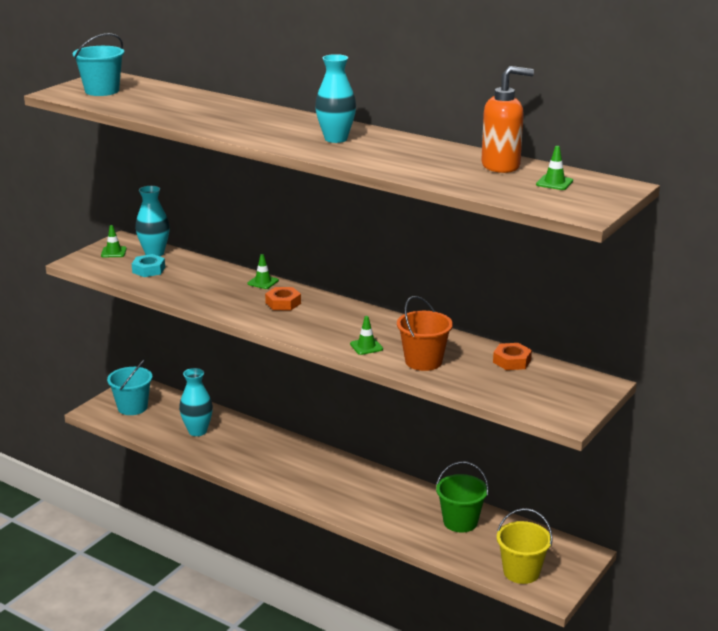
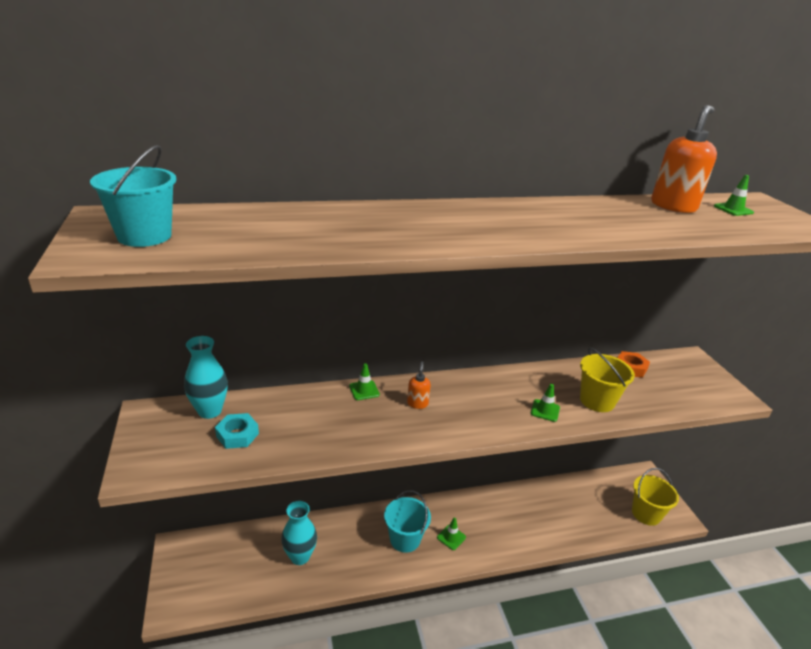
camera: 50 degrees left, 5 degrees up
green traffic cone [101,225,127,257] -> green traffic cone moved to [437,518,466,550]
turquoise bucket [107,359,152,415] -> turquoise bucket moved to [384,490,431,553]
orange nut [265,287,301,311] -> orange soap dispenser [407,361,431,409]
turquoise vase [315,54,356,143] -> none
orange bucket [397,296,453,371] -> yellow bucket [580,348,635,412]
green bucket [436,461,489,533] -> none

